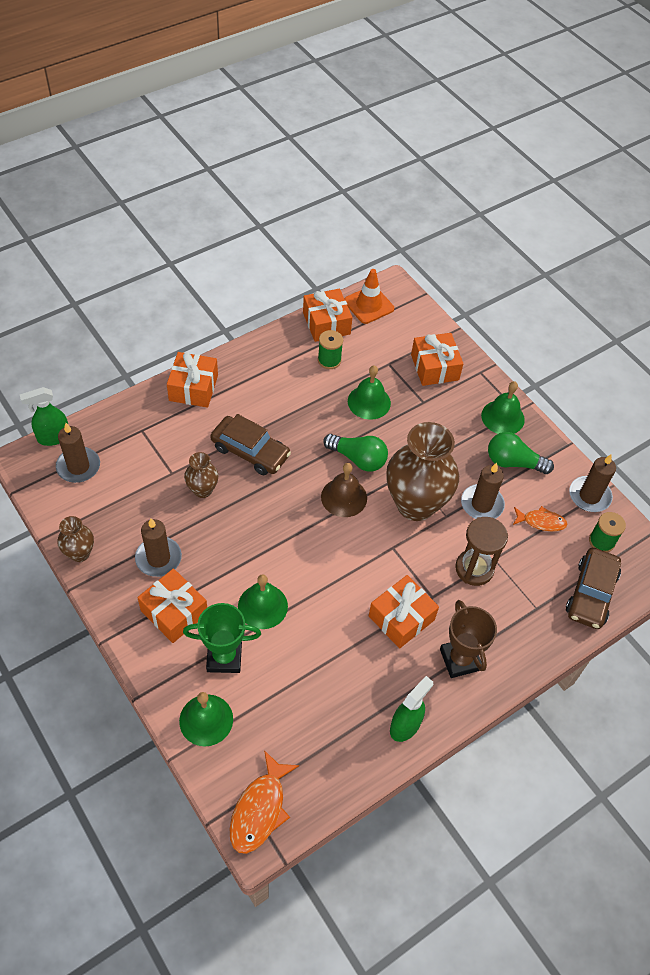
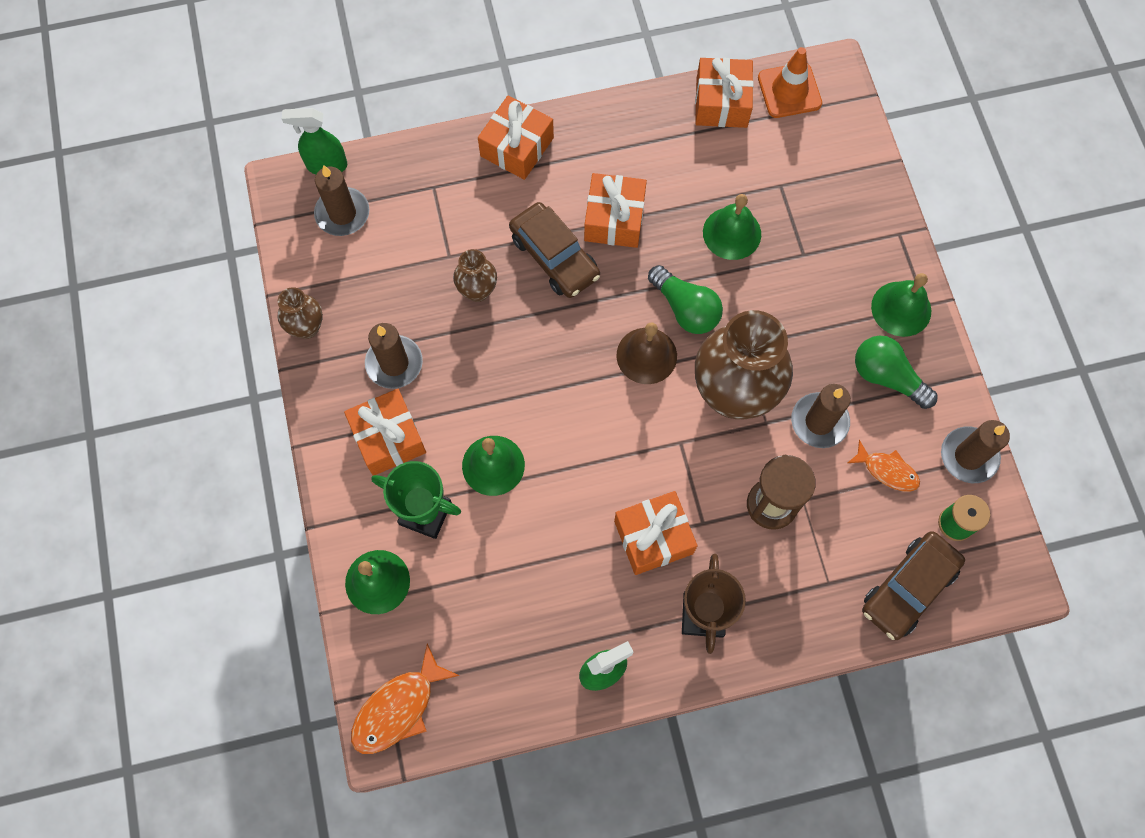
camera: 25 degrees right, 15 degrees up
green spool [318,330,343,369] -> none
orange gift [411,333,463,386] -> orange gift moved to [584,173,647,248]

